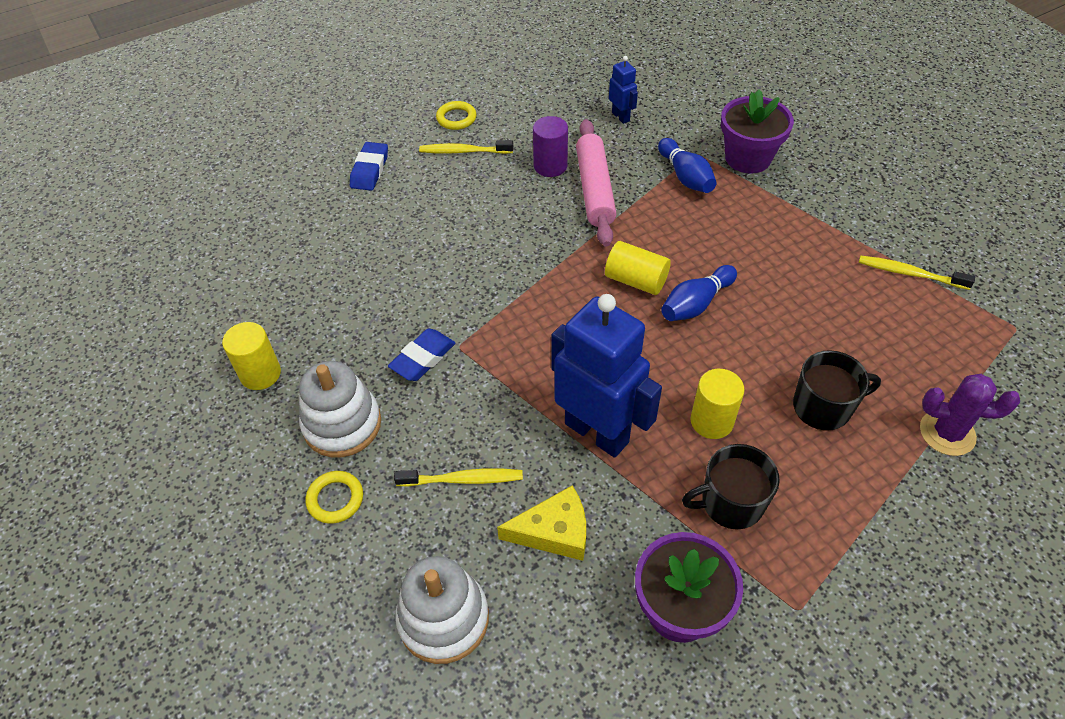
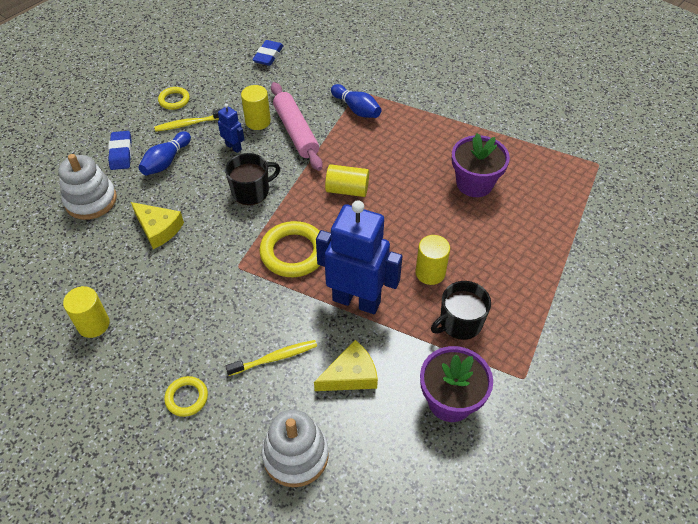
camera: 20 degrees left, 0 degrees up
white stacking toy [299,361,381,458] -> white stacking toy moved to [58,154,117,220]
blue eraser [388,329,455,381] -> blue eraser moved to [253,40,283,66]
purple cylinder [533,116,568,177] -> yellow cylinder [241,85,271,130]
blue robot [609,56,638,124] -> blue robot moved to [218,103,245,153]
blue bowling pin [661,265,737,321] -> blue bowling pin moved to [138,131,191,175]
purple flower pot [721,90,794,174] -> purple flower pot moved to [452,133,510,197]
black mug [793,350,881,431] -> black mug moved to [225,153,280,205]
yellow toothbrush [859,255,975,290] -> none
purple cactus [920,374,1020,456] -> none
none -> yellow cheese [131,202,184,249]
none -> yellow ring [259,221,320,277]

